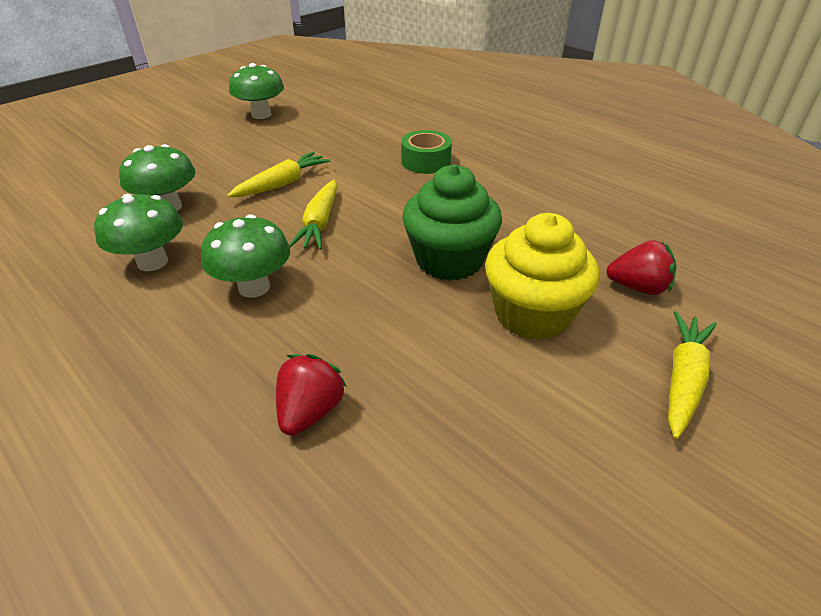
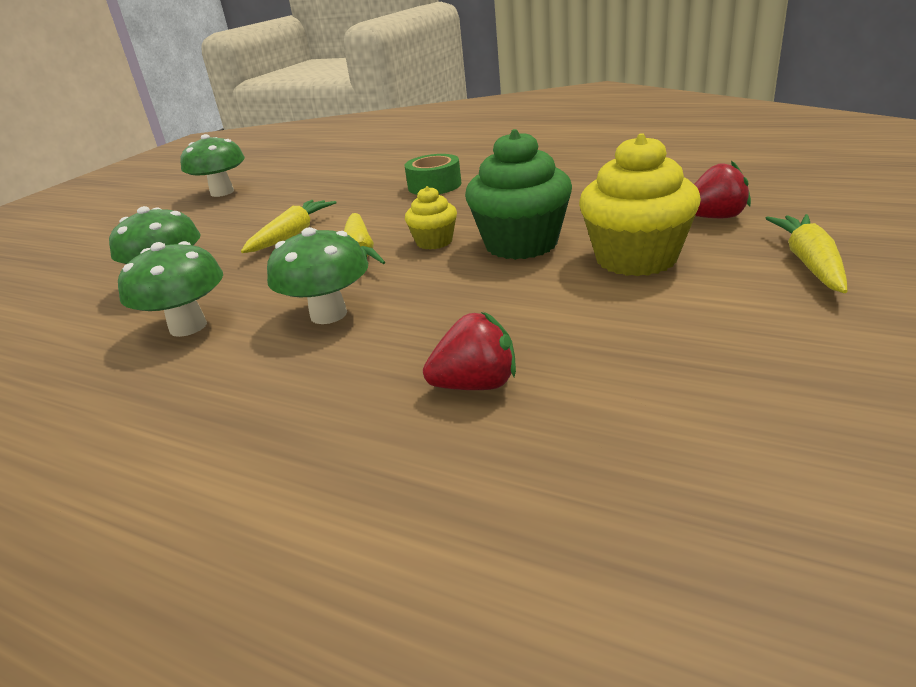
camera: 15 degrees left, 10 degrees down
red strawberry [276,354,347,436] -> red strawberry turned 75 degrees clockwise [423,312,516,390]
none -> yellow cupcake [405,186,457,250]

